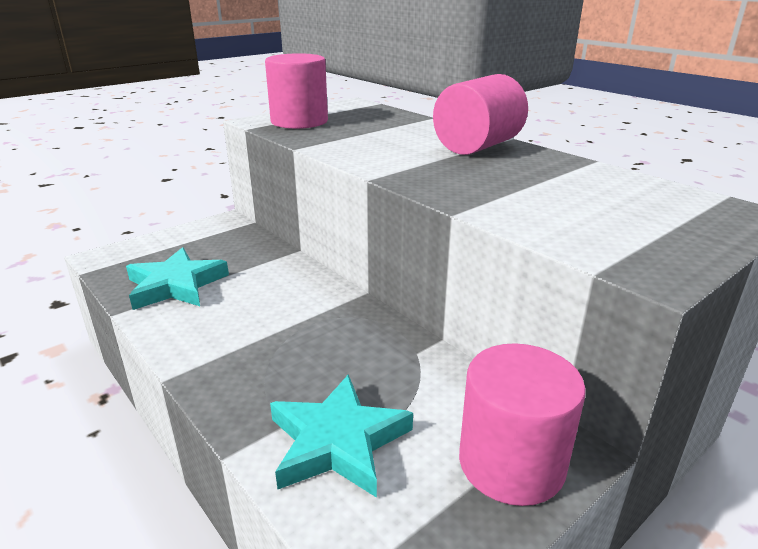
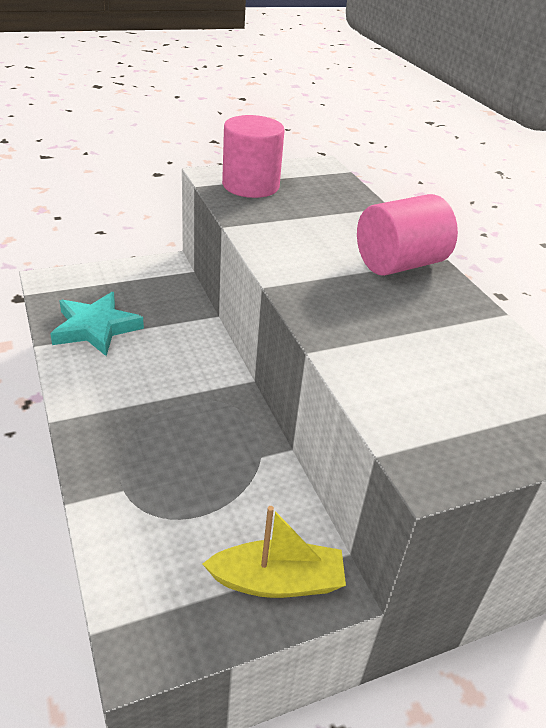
camera: 15 degrees right, 10 degrees up
turquoise star [270,374,413,498] -> none
pink cylinder [459,343,586,506] -> yellow boat [203,506,346,598]

